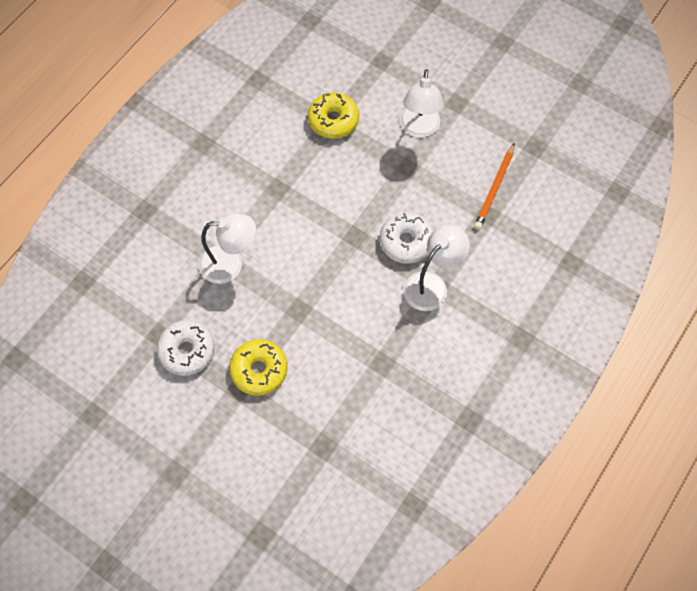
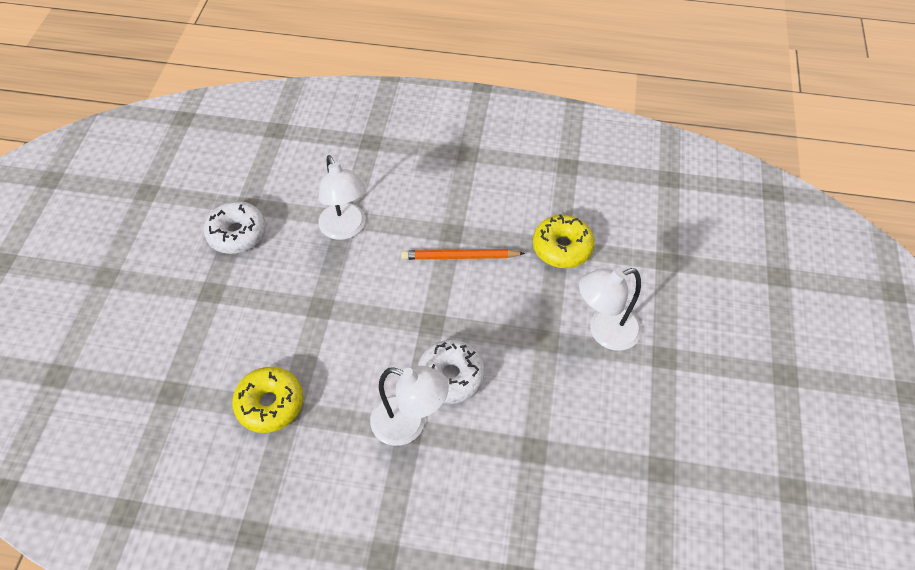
camera: 65 degrees right, 10 degrees down
yellow donut [229,339,288,396] -> yellow donut moved to [232,367,303,433]
orange pencil [474,143,515,230] -> orange pencil moved to [401,249,525,260]

